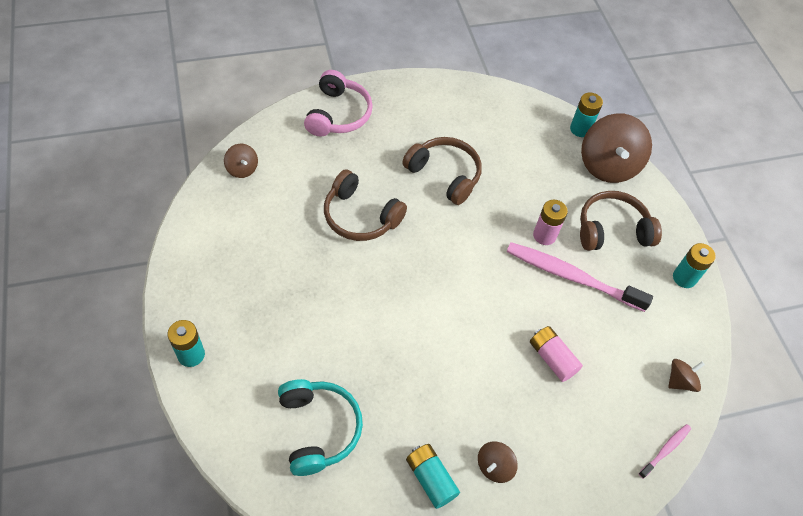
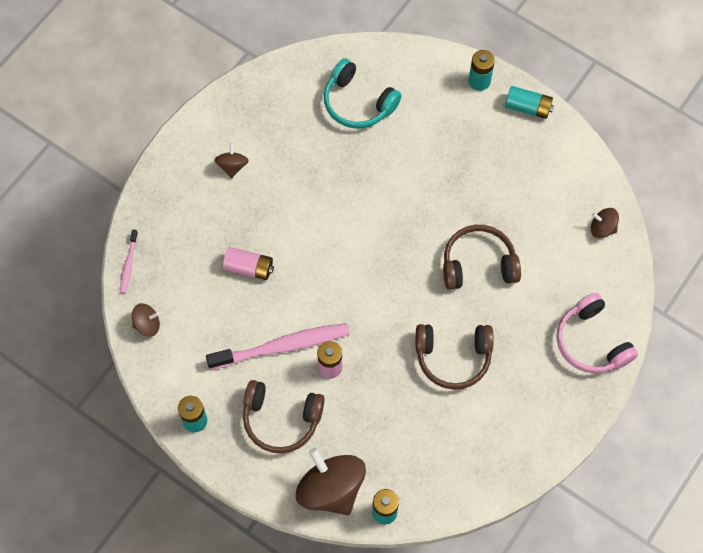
camera: 145 degrees right, 10 degrees up
turquoise battery [406,444,460,509] -> turquoise battery moved to [505,86,554,119]
brown headphones [580,191,662,251] -> brown headphones turned 60 degrees clockwise [243,380,325,453]
brown spinning top [668,359,705,392] -> brown spinning top turned 120 degrees counterclockwise [132,303,160,337]

